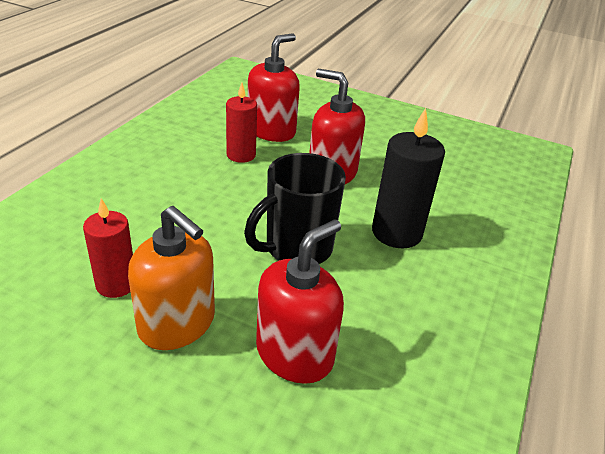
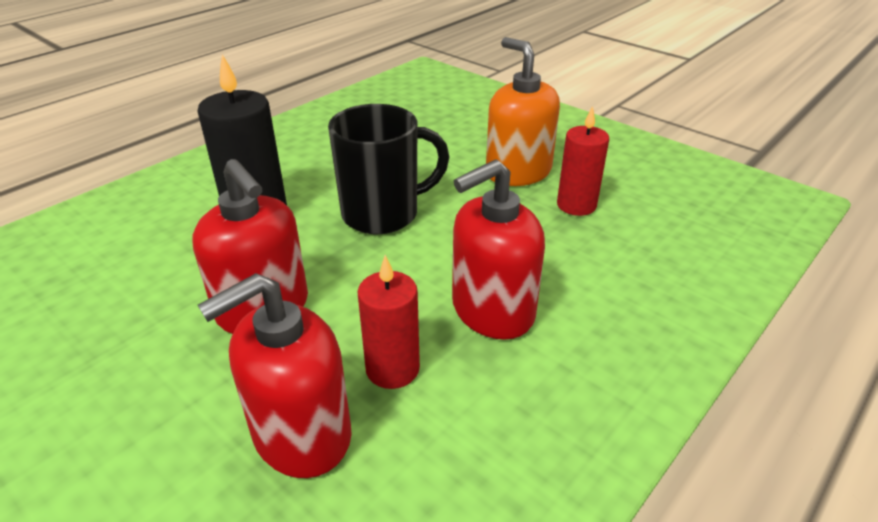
camera: 160 degrees left, 0 degrees up
red soap dispenser [256,219,344,384] -> red soap dispenser moved to [452,159,545,340]

